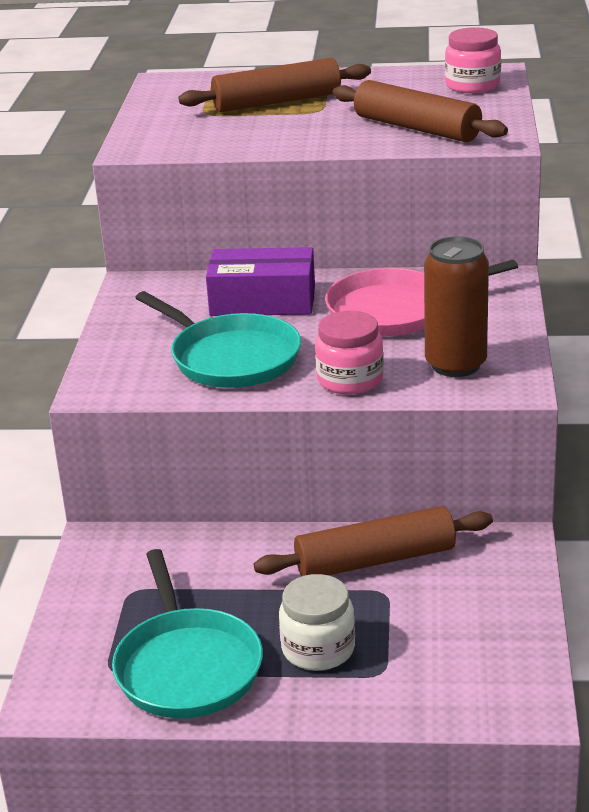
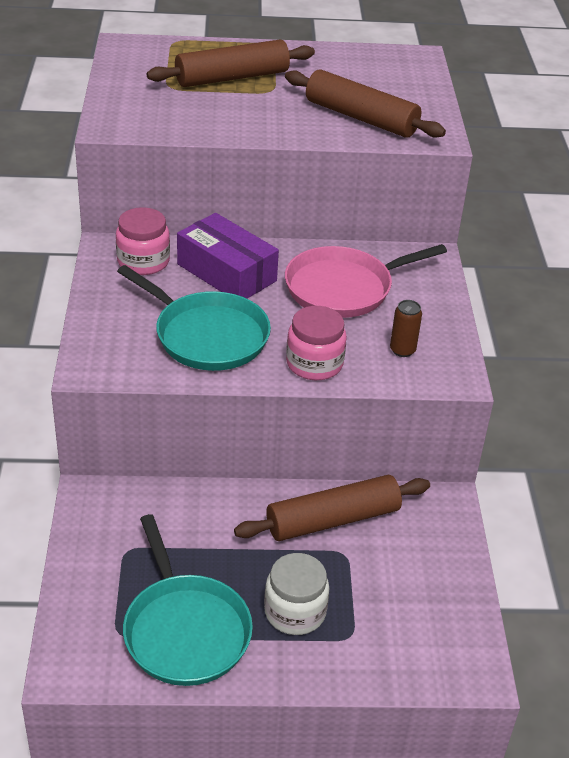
camera: 10 degrees left, 10 degrees up
purple box [206,247,315,316] -> purple box turned 45 degrees clockwise [177,213,279,298]
brown can [424,236,489,377] -> brown can [390,300,422,357], size x0.50
pink jar [445,27,501,93] -> pink jar moved to [116,207,170,275]

